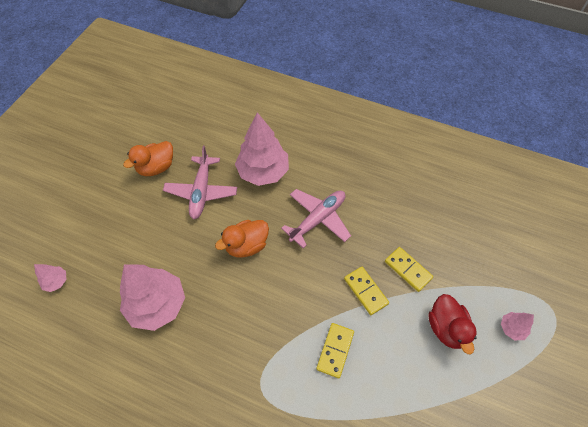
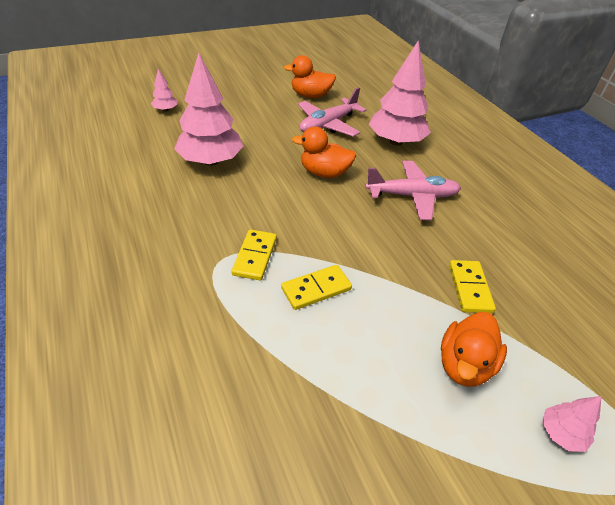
camera: 40 degrees right, 15 degrees down
yellow domino [344,267,389,315] -> yellow domino moved to [231,229,277,281]
red duck [429,294,477,355] -> orange duck [441,312,507,387]

